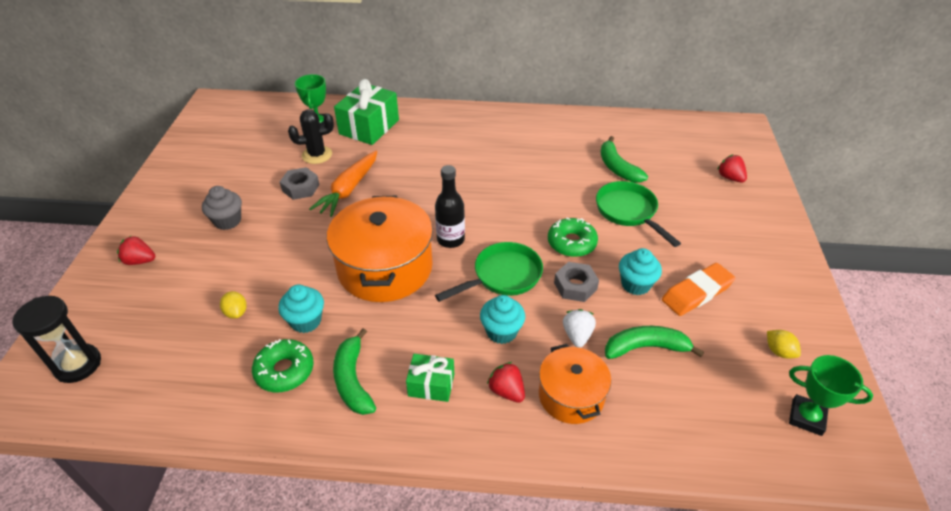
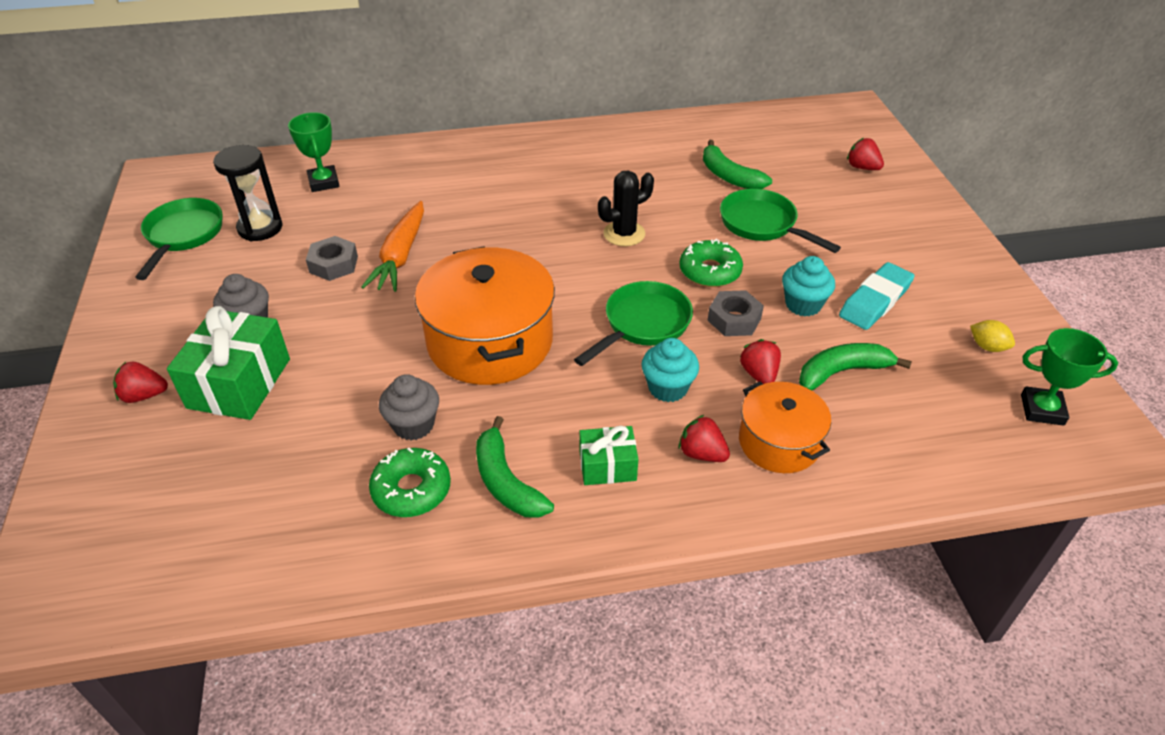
camera: 15 degrees left, 0 degrees up
black hourglass [13,296,101,383] -> black hourglass moved to [213,145,283,241]
yellow lemon [220,291,247,319] -> none
turquoise cupcake [278,285,324,333] -> grey cupcake [379,374,439,440]
black cactus [288,109,334,164] -> black cactus moved to [598,170,654,246]
green gift [334,79,399,145] -> green gift moved to [167,306,290,420]
black bottle [435,165,465,248] -> none
white strawberry [563,309,596,348] -> red strawberry [740,339,781,384]
orange eraser [662,263,735,316] -> turquoise eraser [839,262,915,330]
none -> green pan [135,198,223,280]

